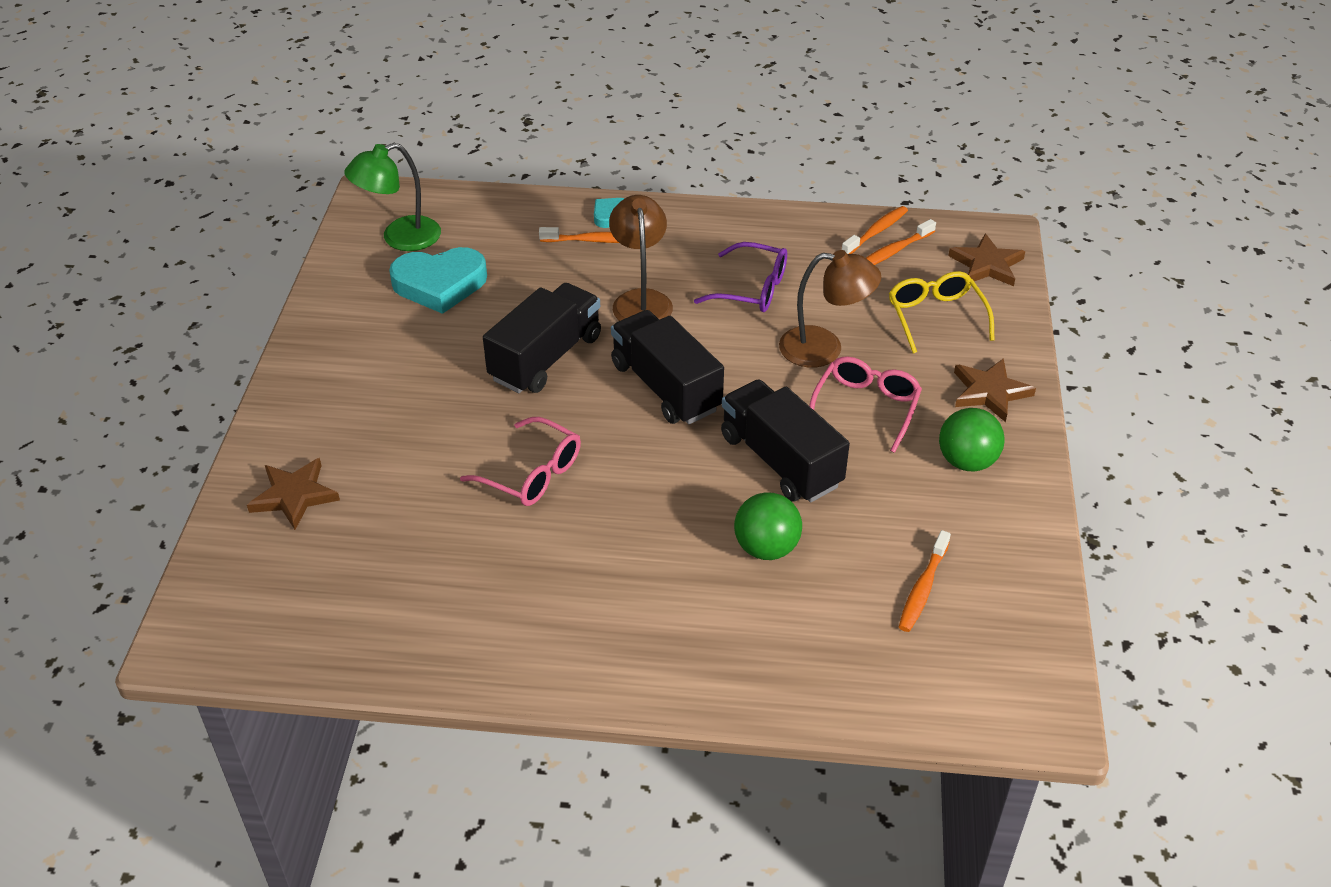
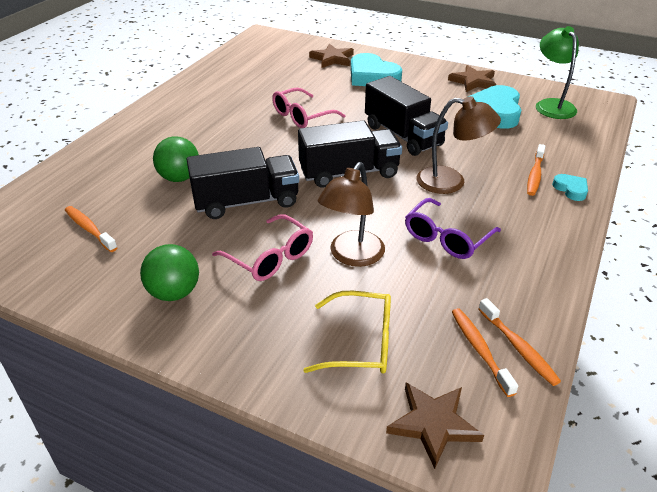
camera: 110 degrees right, 5 degrees down
brown star [954,358,1036,422] -> brown star moved to [448,65,496,92]
none -> turquoise heart [351,53,402,86]

